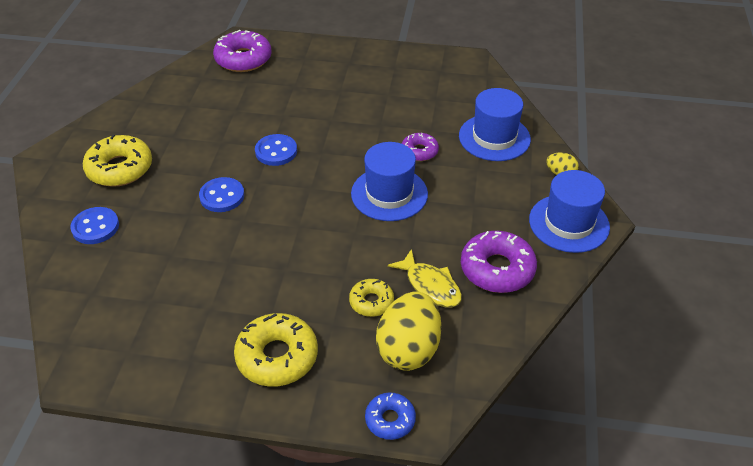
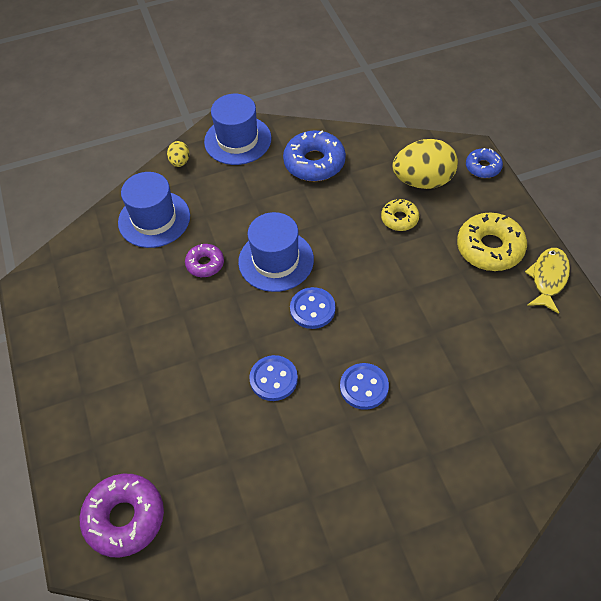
camera: 115 degrees left, 10 degrees up
blue button [70,207,119,244] -> blue button moved to [290,287,335,329]
yellow donut [83,135,152,187] -> none
yellow fish [388,249,462,307] -> yellow fish moved to [525,248,570,314]
purple donut [461,231,537,293] -> blue donut [283,131,346,181]

